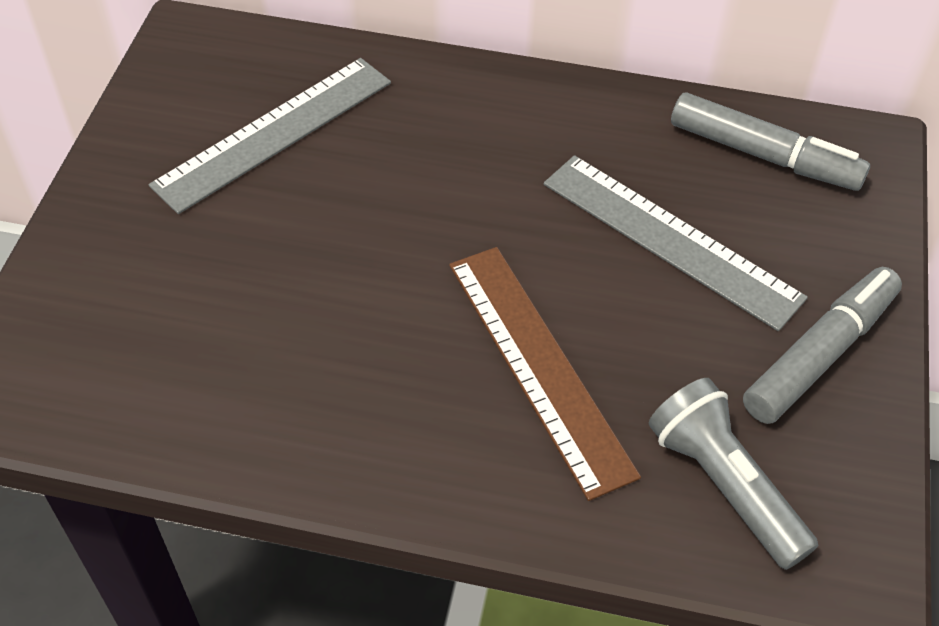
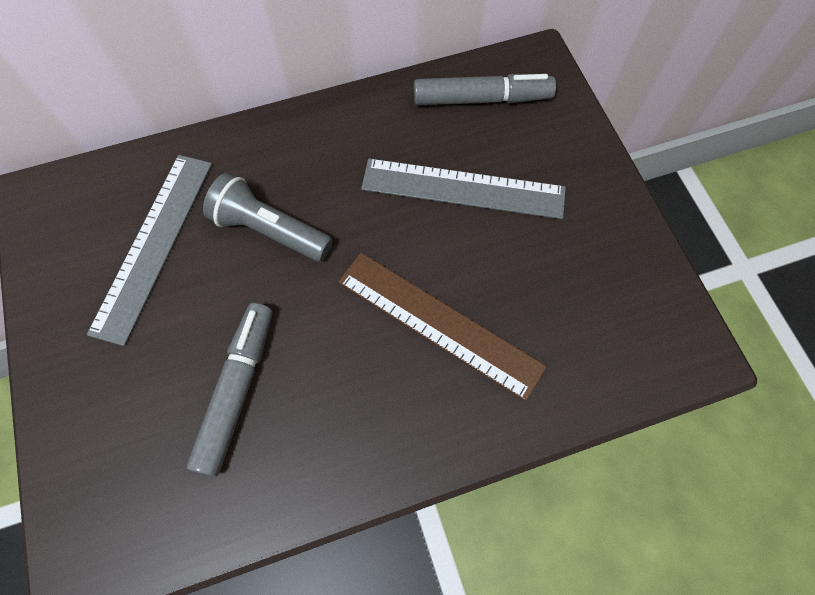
camera: 30 degrees left, 15 degrees up
grey flashlight [649,378,818,570] -> grey flashlight moved to [203,173,333,262]
grey marker [743,267,902,424] -> grey marker moved to [187,303,272,477]

